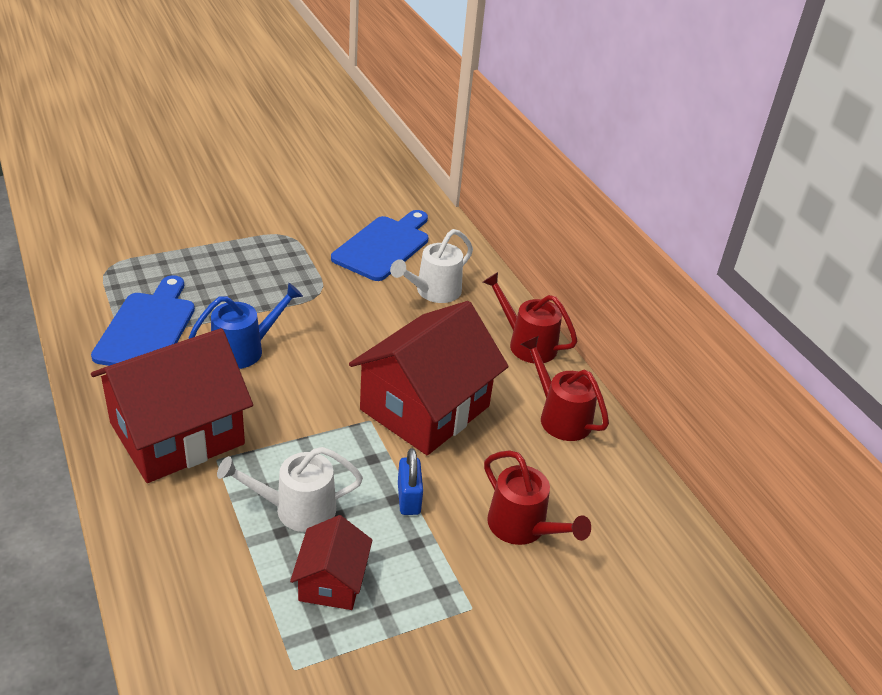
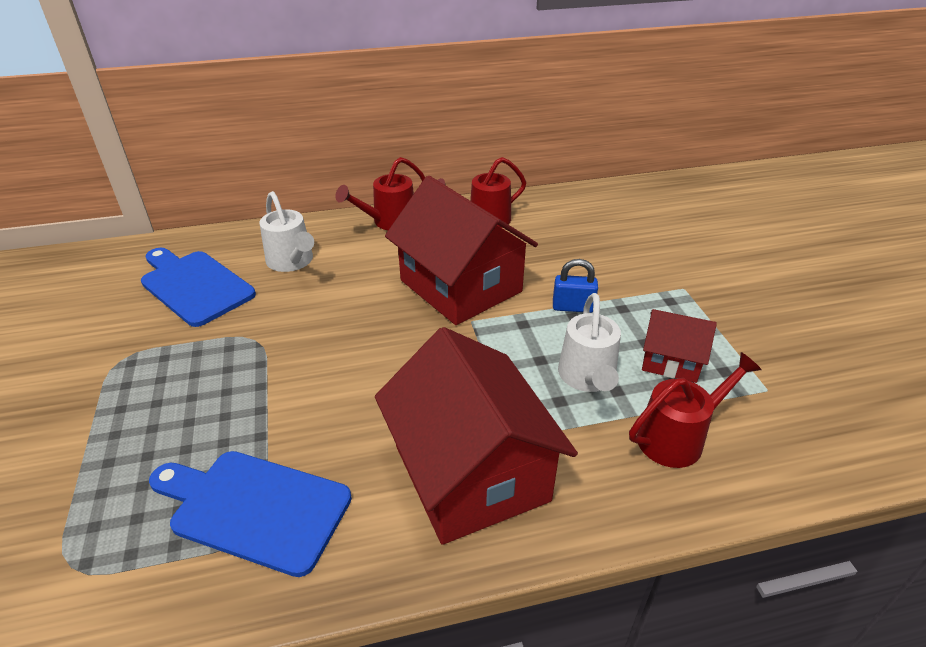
camera: 75 degrees left, 0 degrees up
blue watering can [189,283,303,369] -> none
red watering can [484,450,591,545] -> red watering can moved to [629,352,761,468]

